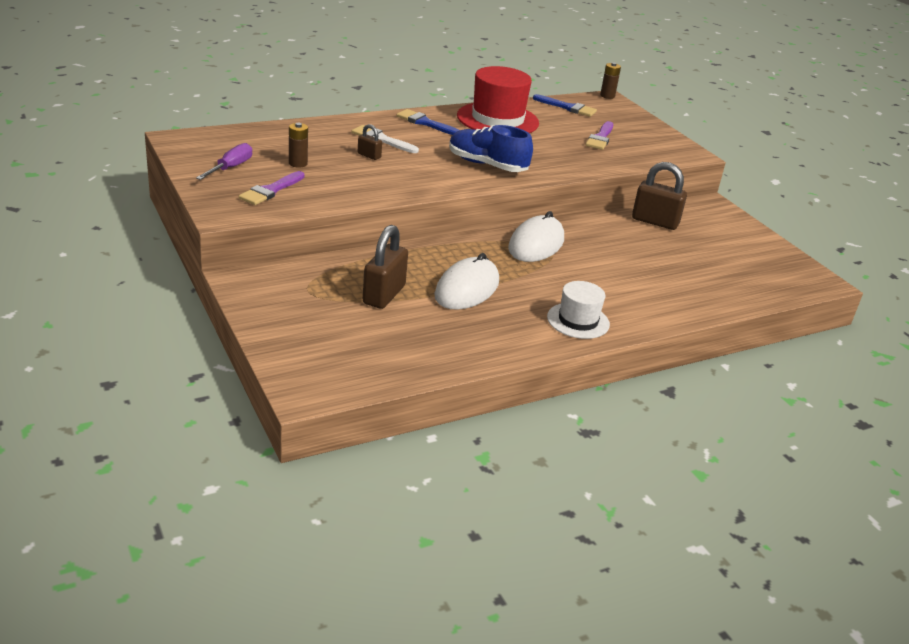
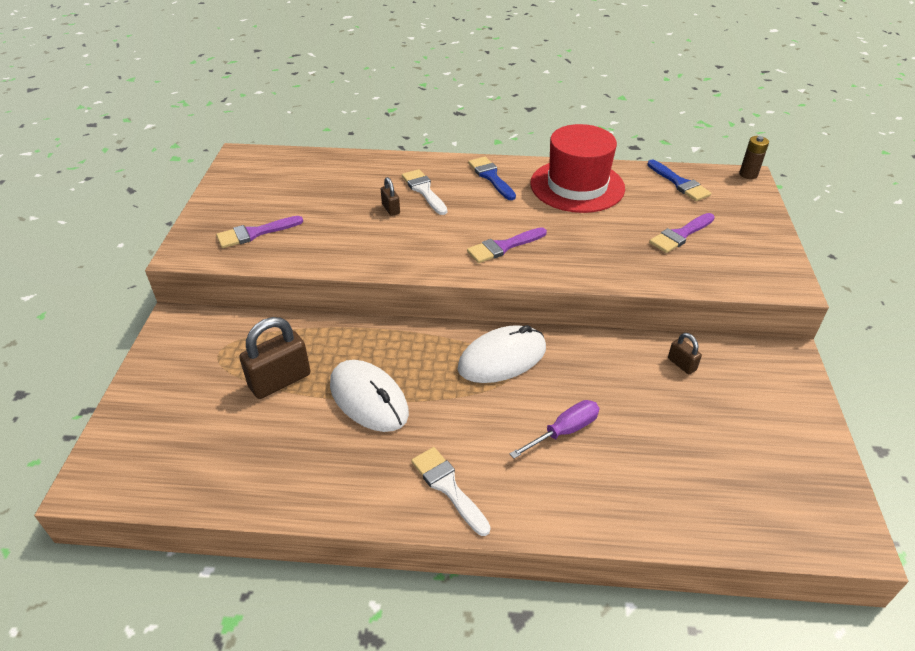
camera: 35 degrees right, 10 degrees up
purple screwdriver [196,143,252,180] -> purple screwdriver moved to [510,400,599,459]
brown battery [289,123,308,168] -> none
white mouse [434,253,499,310] -> white mouse turned 75 degrees clockwise [330,360,409,432]
blue shoe [449,125,533,172] -> purple brush [467,227,547,263]
white hat [547,281,610,339] -> white brush [411,447,491,536]
brown padlock [632,162,687,230] -> brown padlock [668,333,702,374], size x0.51

